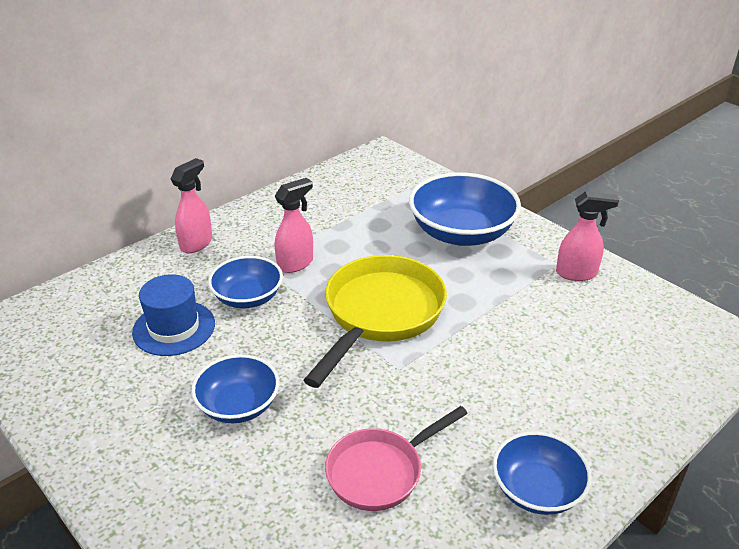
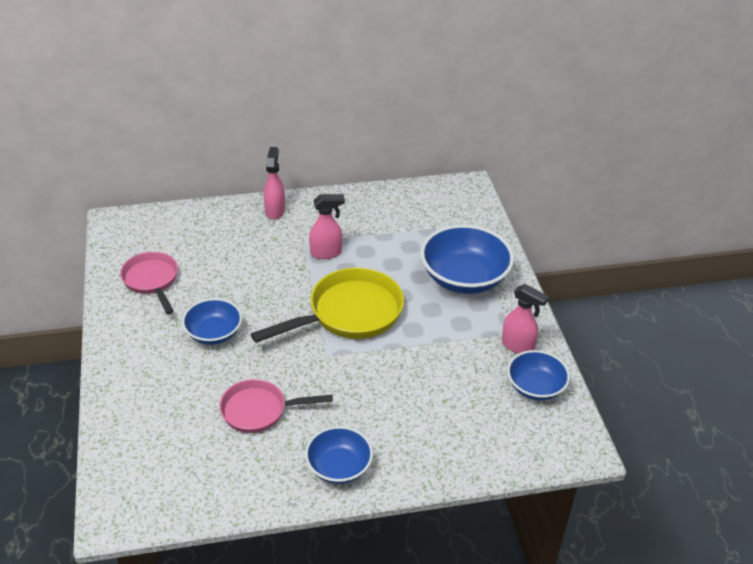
camera: 30 degrees right, 5 degrees up
blue hat [132,274,215,356] -> none
pink spray bottle [171,158,212,253] -> pink spray bottle turned 60 degrees counterclockwise [264,147,285,220]
blue bowl [208,256,283,308] -> blue bowl moved to [507,350,570,401]
none -> pink pan [120,252,178,314]

